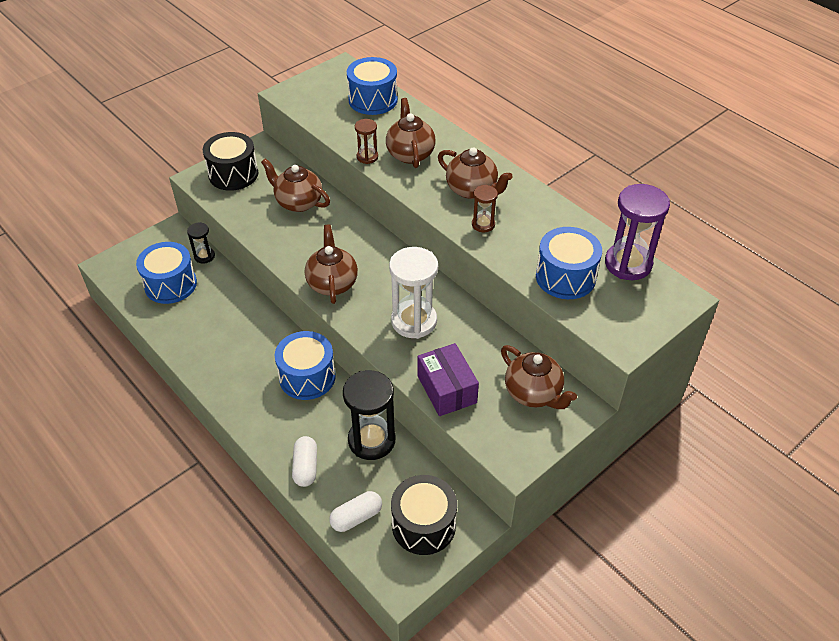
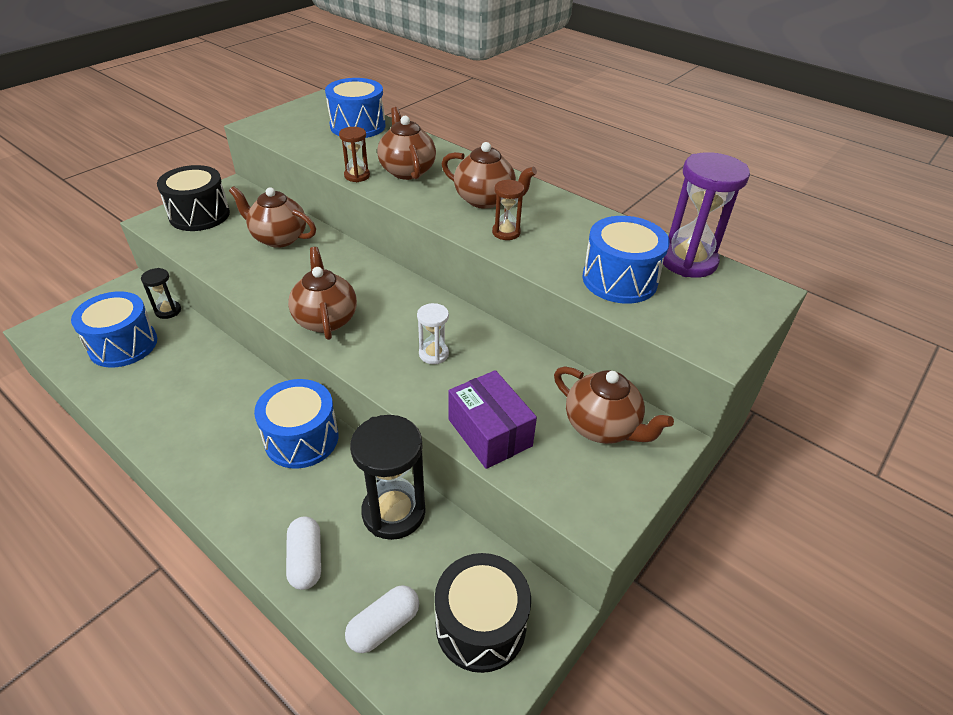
camera: 10 degrees left, 5 degrees down
white hourglass [389,247,438,339] -> white hourglass [417,303,449,364], size x0.52

